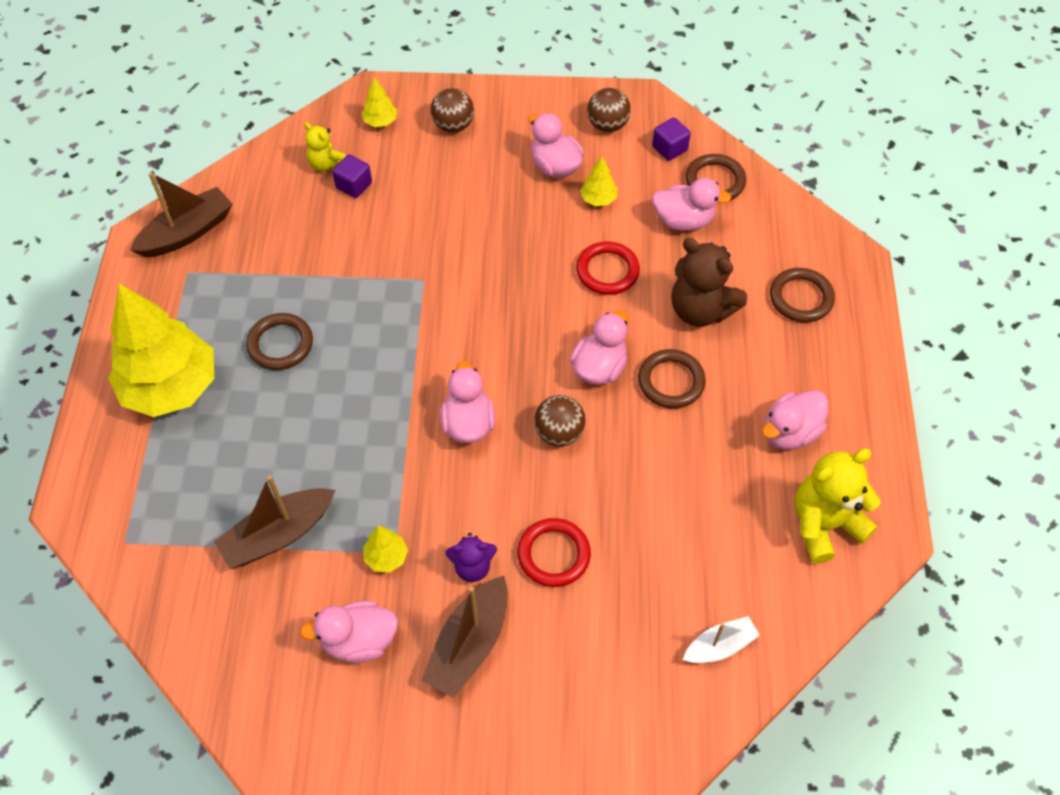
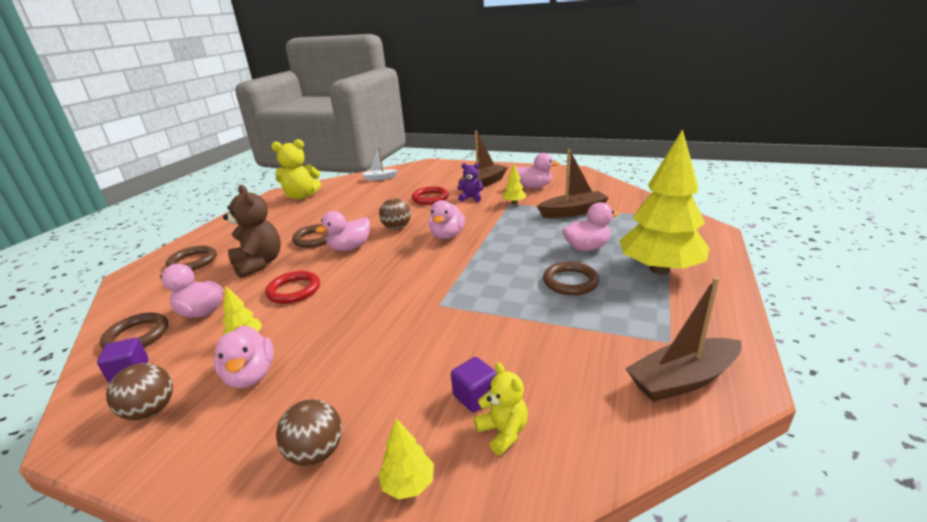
camera: 160 degrees left, 30 degrees down
pink duck [762,390,828,450] -> pink duck moved to [562,202,619,251]

